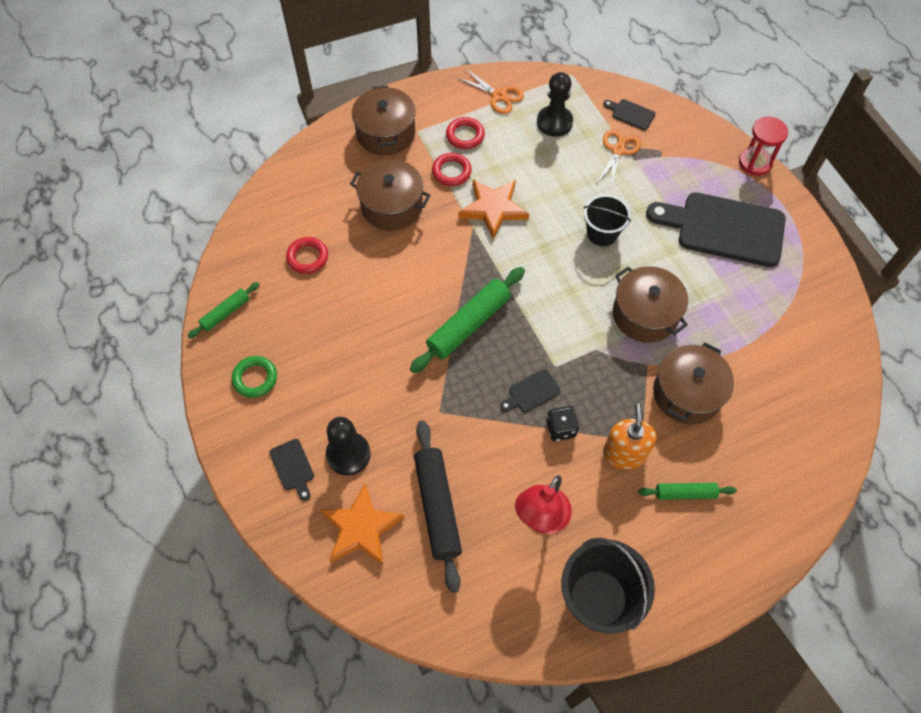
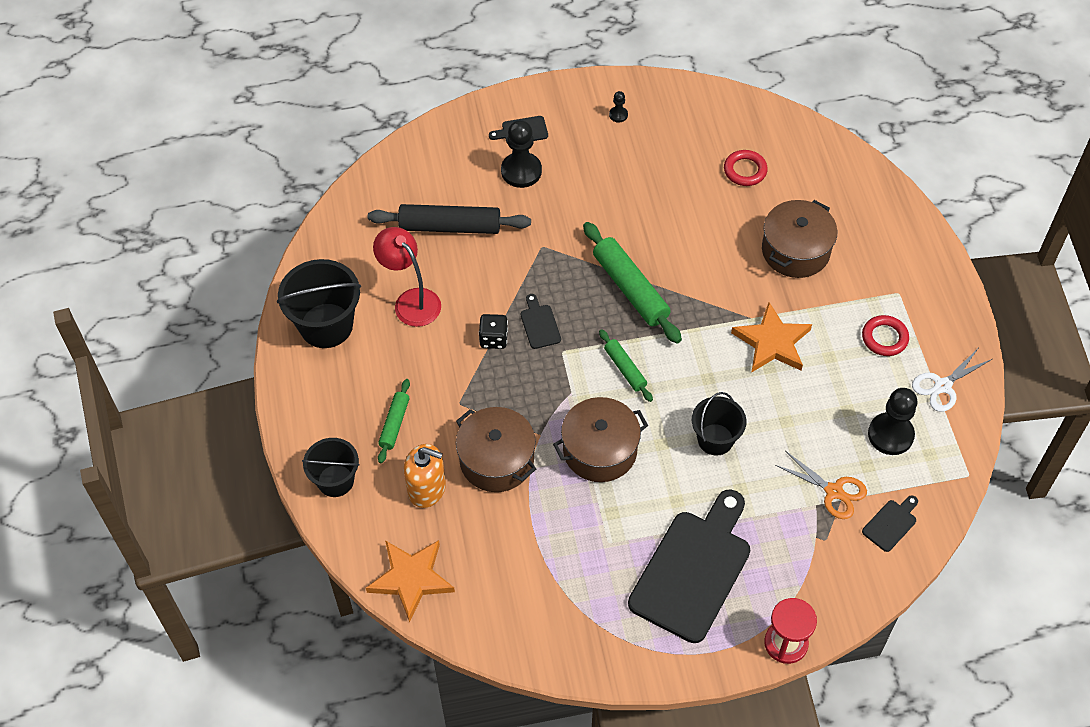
camera: 105 degrees right, 5 degrees down
green rolling pin [188,282,260,339] -> green rolling pin moved to [599,329,653,402]
green ring [232,356,277,398] -> black pawn [609,91,628,123]
orange star [320,484,404,565] -> orange star moved to [366,540,455,622]
brown pot [352,86,416,155] -> none
red ring [432,153,472,186] -> none
orange scissors [457,68,524,114] -> white scissors [912,349,992,412]
orange soap dispenser [603,404,656,470] -> orange soap dispenser moved to [404,444,446,508]
none -> black bucket [302,438,360,497]

